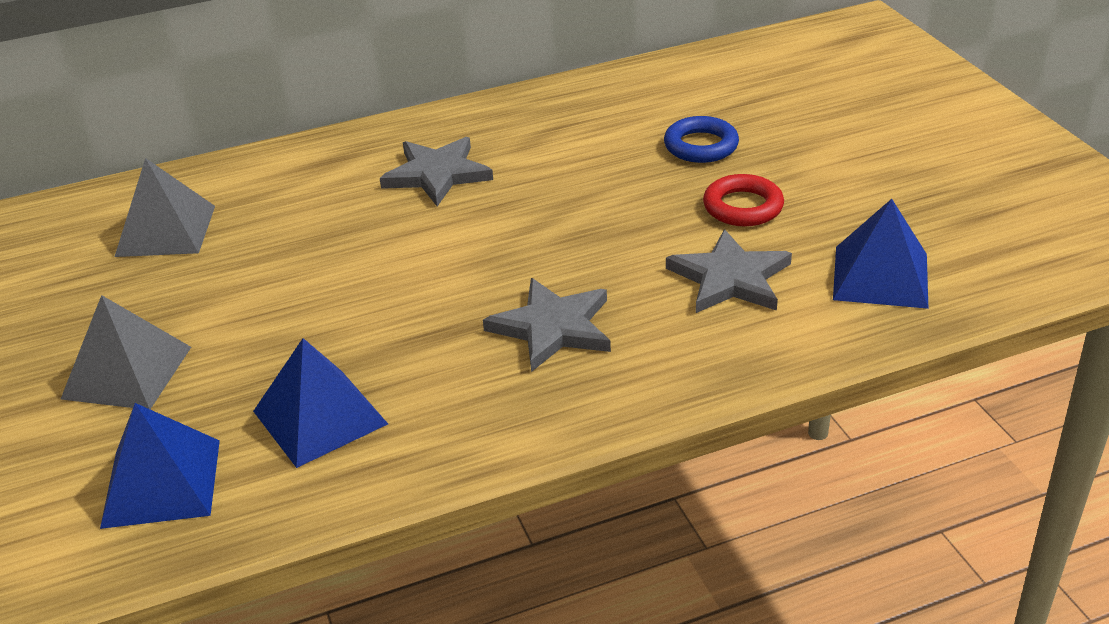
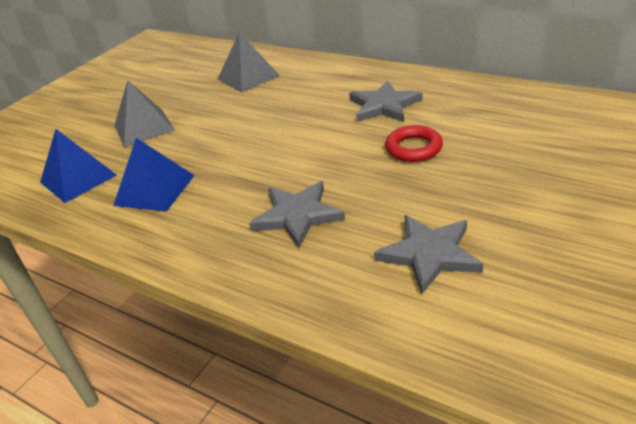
camera: 55 degrees right, 0 degrees up
blue ring [664,116,739,163] -> none
red ring [703,174,784,226] -> red ring moved to [385,125,443,162]
blue pyramid [833,199,928,309] -> none

